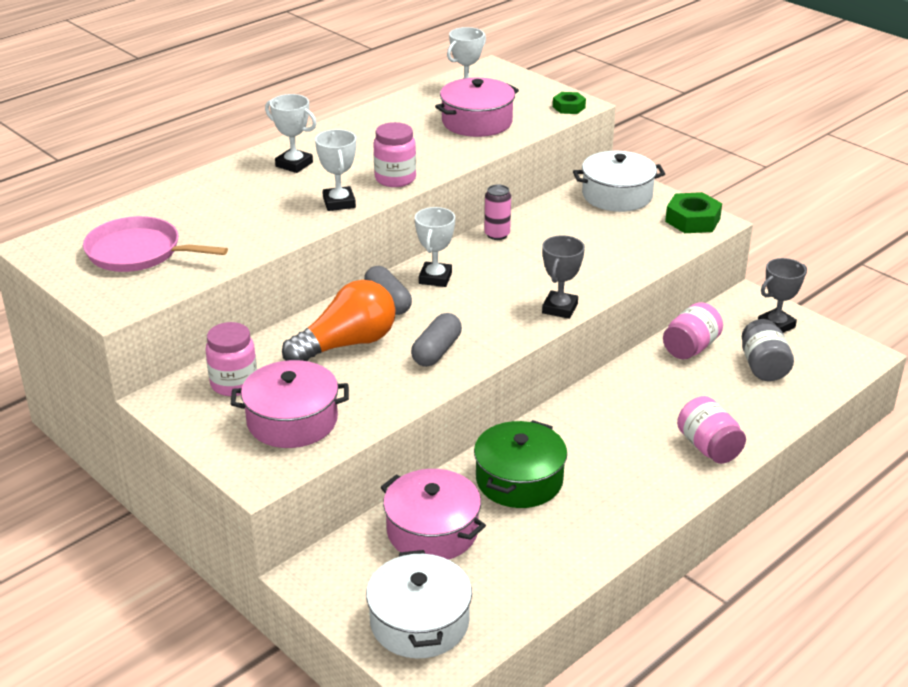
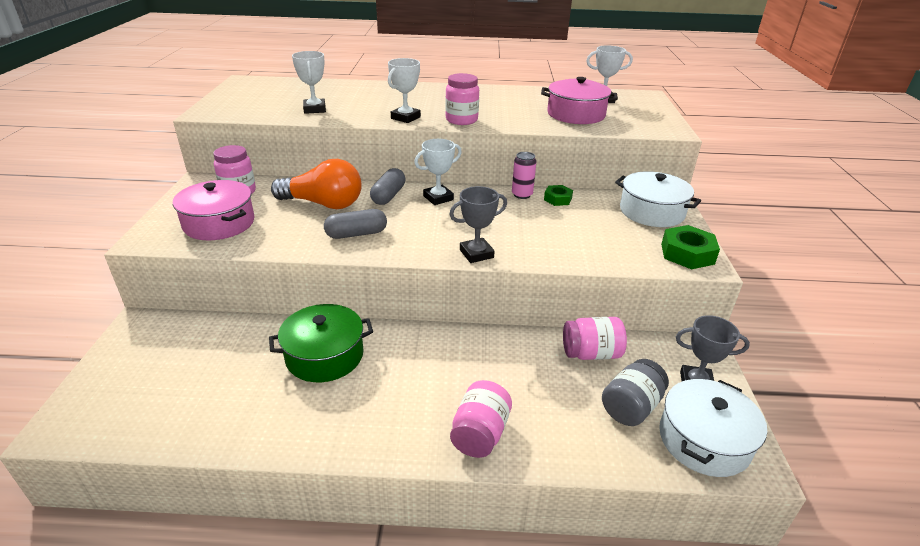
camera: 45 degrees right, 0 degrees up
pink pan [83,216,228,272] -> none
white trophy [265,94,317,173] -> white trophy moved to [292,51,326,114]
white pot [366,550,472,659] -> white pot moved to [659,379,767,477]
pink pot [381,469,486,560] -> none
green nut [553,92,586,114] -> green nut moved to [544,185,573,206]

